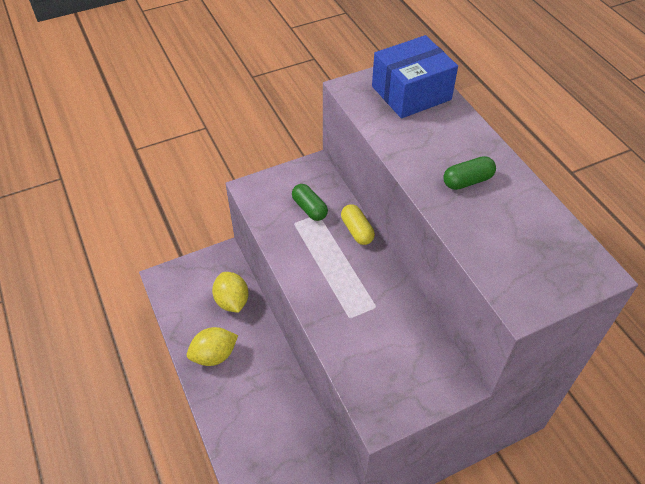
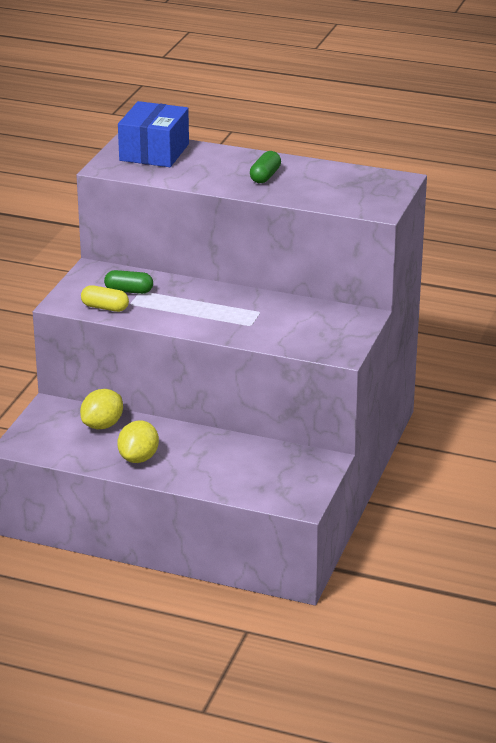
camera: 45 degrees left, 20 degrees down
yellow lemon [212,272,248,313] -> yellow lemon turned 75 degrees counterclockwise [80,389,123,429]
yellow capsule [341,204,375,245] -> yellow capsule moved to [81,285,129,312]

